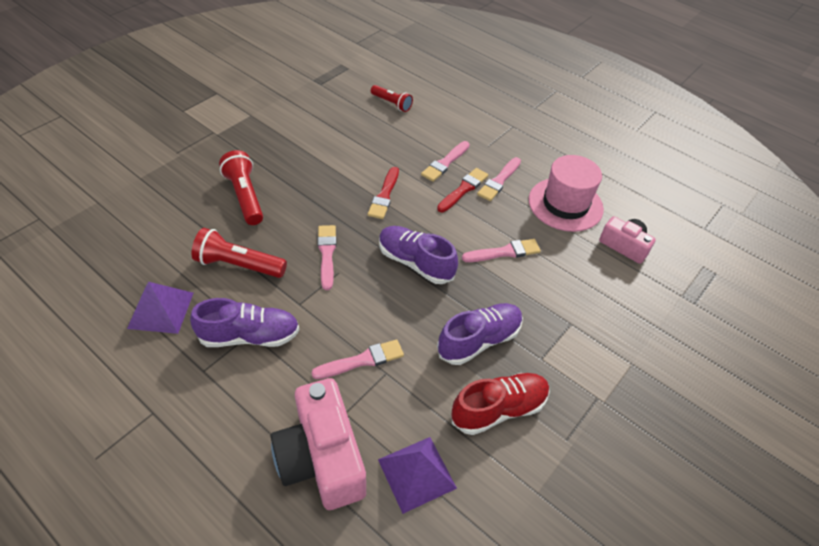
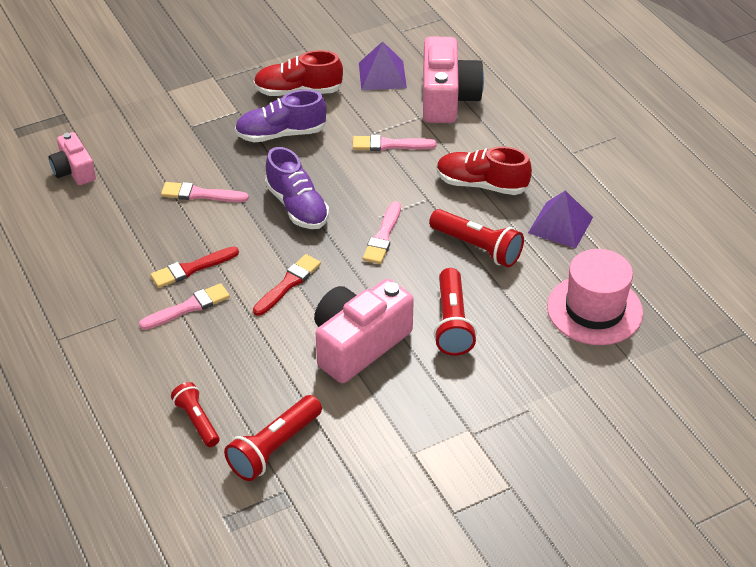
camera: 155 degrees left, 5 degrees down
purple shoe [190,298,299,347] -> red shoe [437,146,532,195]
pink brush [477,157,521,201] -> none
pink hat [529,155,604,232] -> pink hat moved to [547,249,643,345]
none -> red flashlight [224,395,322,481]
none -> pink camera [314,279,414,383]

